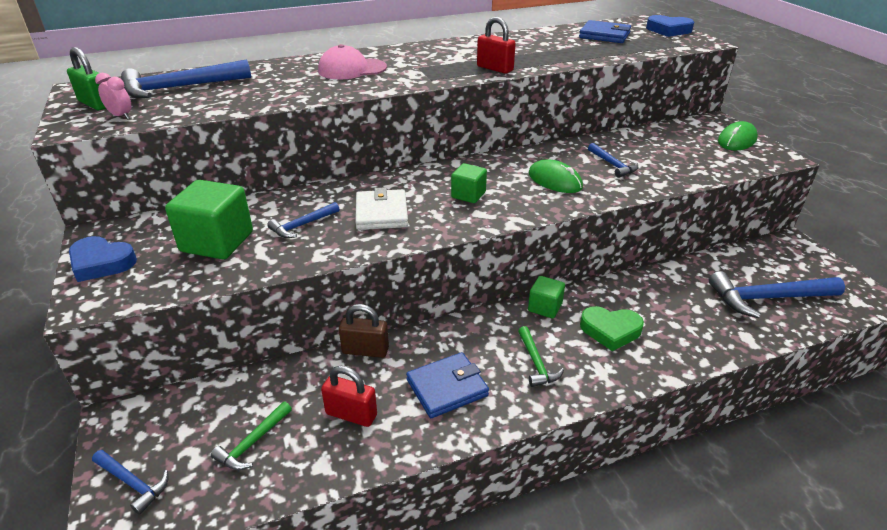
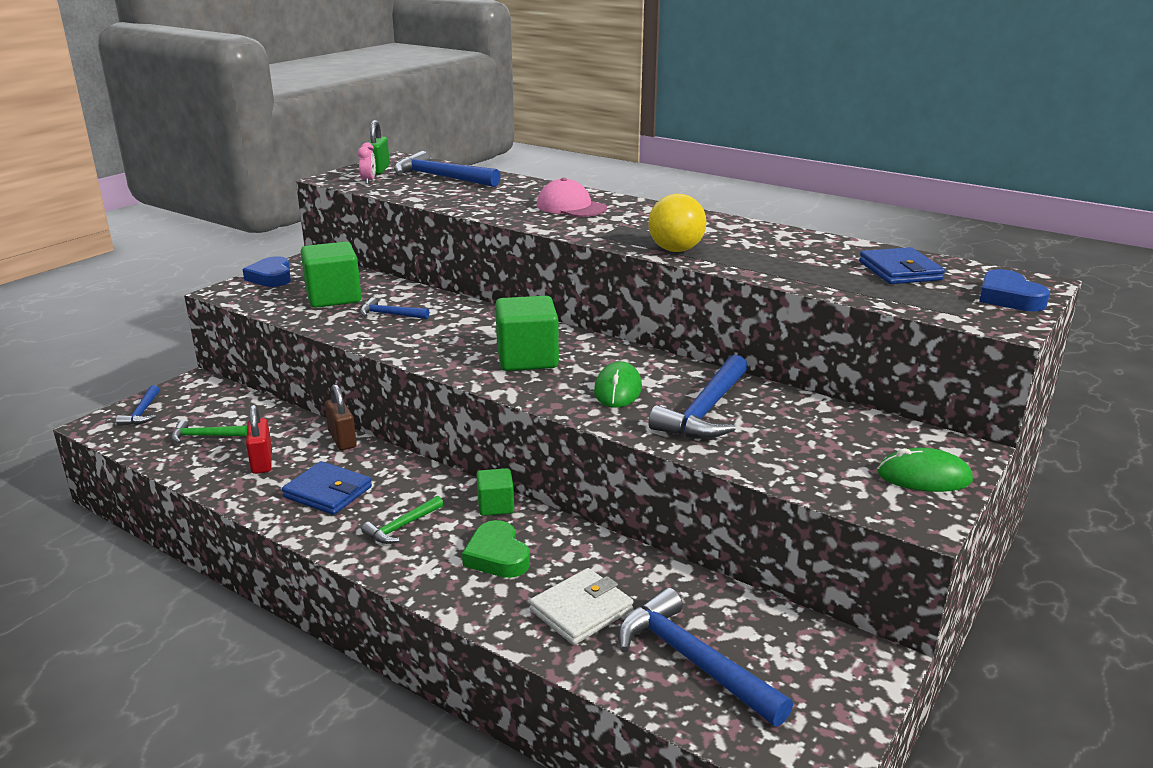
camera: 55 degrees right, 10 degrees down
white wallet [355,187,408,230] -> white wallet moved to [529,568,633,645]
green cube [451,163,487,203] -> green cube [495,296,559,371], size x1.79
red padlock [477,17,516,73] -> yellow ball [648,194,706,252]
blue hammer [588,143,638,178] -> blue hammer [649,355,748,438], size x1.87

